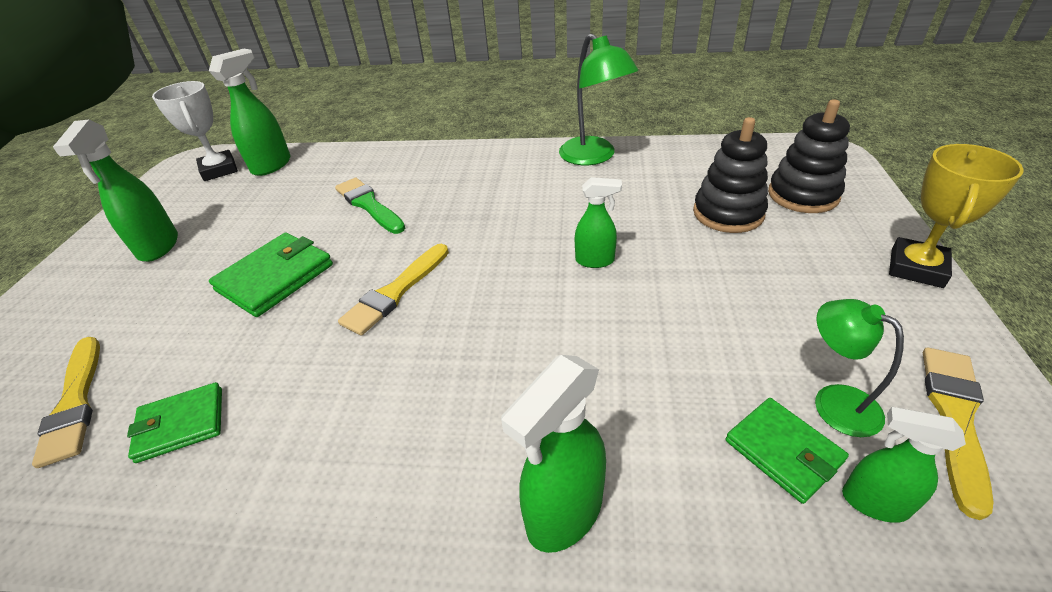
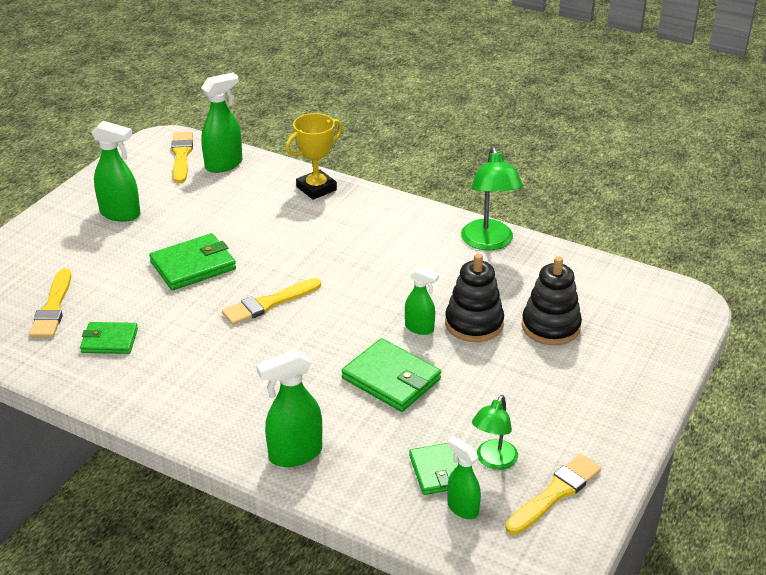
camera: 20 degrees right, 5 degrees down
green spray bottle [53,120,178,262] -> green spray bottle turned 90 degrees counterclockwise [91,121,140,222]
white trophy [152,81,238,181] -> yellow brush [171,132,193,183]
green brush [335,178,405,234] -> none
black stacking toy [768,99,850,213] -> black stacking toy moved to [445,254,504,342]
green lamp [815,299,904,437] -> green lamp turned 135 degrees counterclockwise [472,395,518,470]
yellow trophy [889,144,1024,288] -> yellow trophy moved to [285,113,343,200]
none -> green wallet [342,338,441,412]

